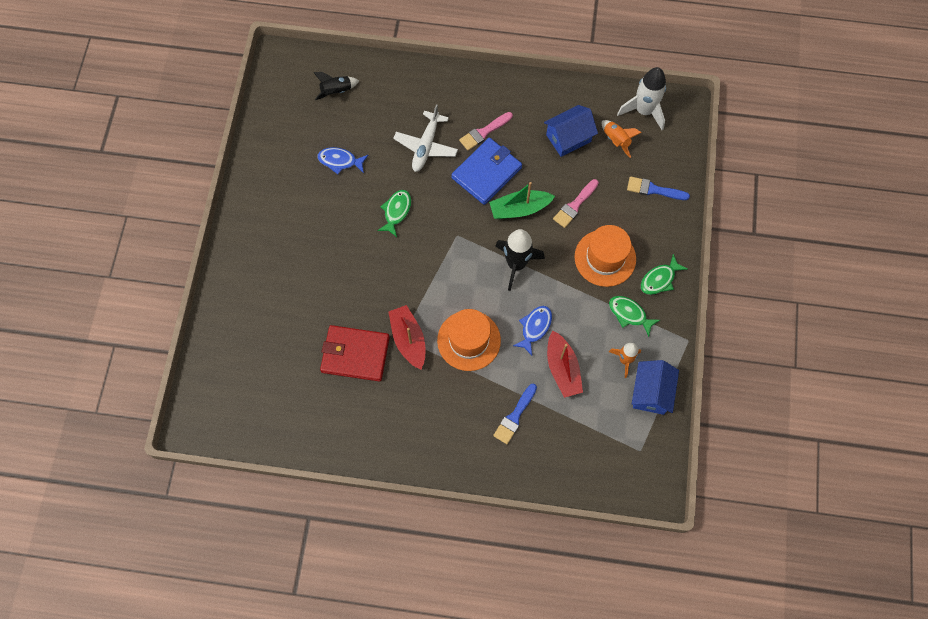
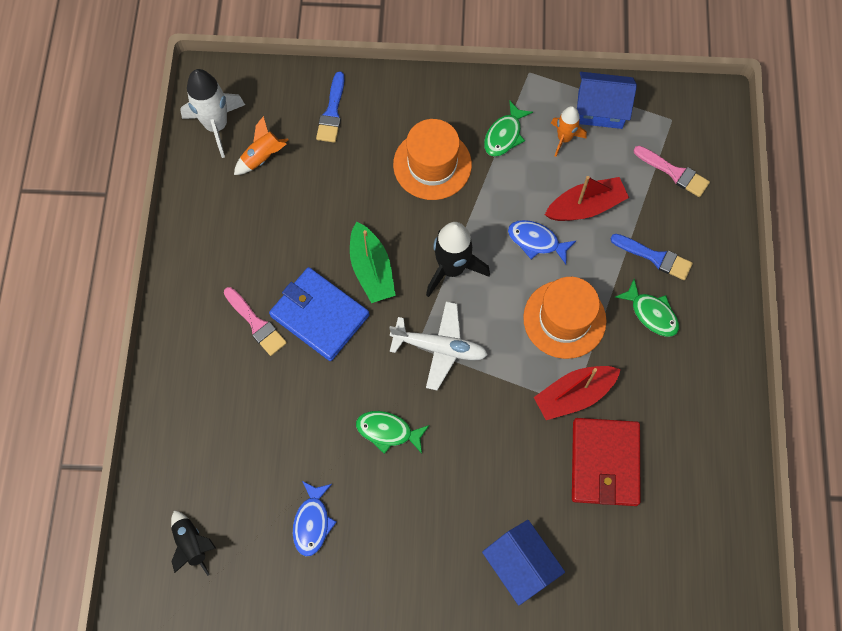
camera: 95 degrees left, 0 degrees up
white plane [393,104,458,172] -> white plane moved to [389,301,488,390]
blue house [544,105,598,157] -> blue house moved to [482,520,565,606]
pink brush [553,179,599,228] -> pink brush moved to [633,146,710,197]
green fish [641,254,688,295] -> green fish moved to [615,279,679,337]

